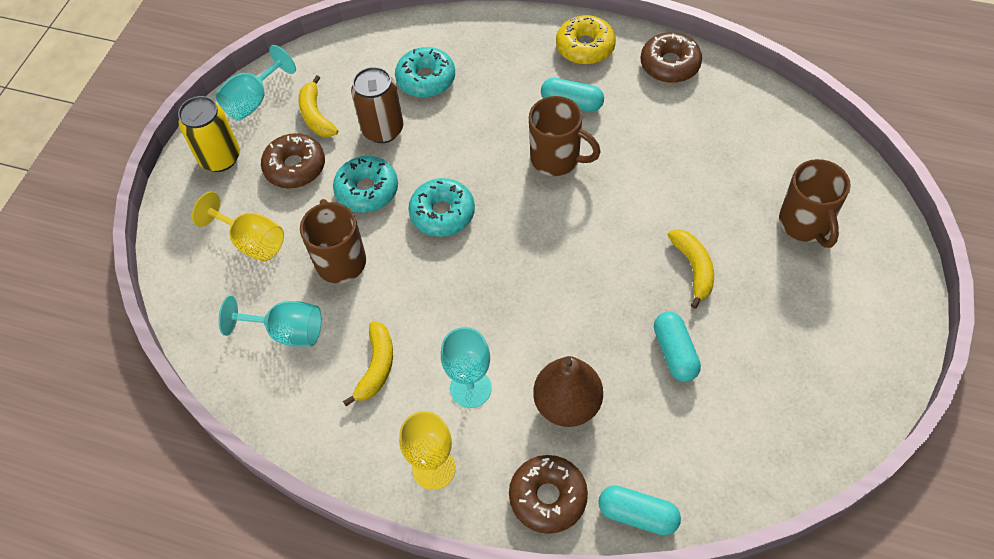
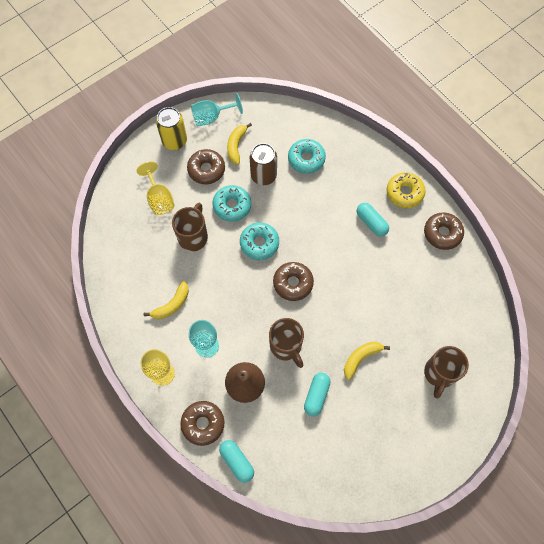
camera: 30 degrees right, 10 degrees up
turquoise goblet [218,296,322,347] -> none
brown mug [529,96,601,176] -> brown mug moved to [269,318,304,368]
yellow banana [667,229,714,309] -> yellow banana turned 150 degrees counterclockwise [344,342,390,380]
none -> brown donut [273,262,314,301]

